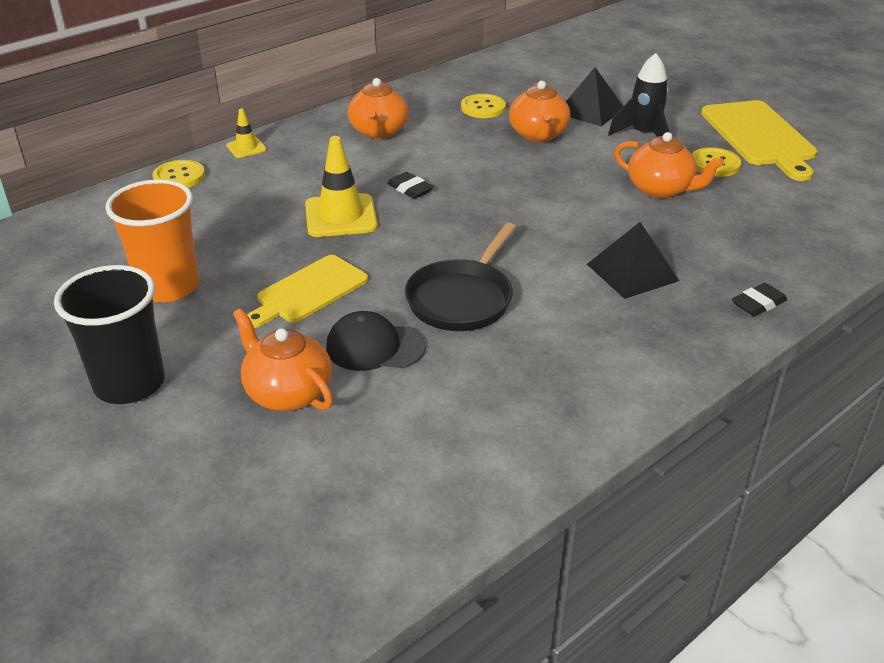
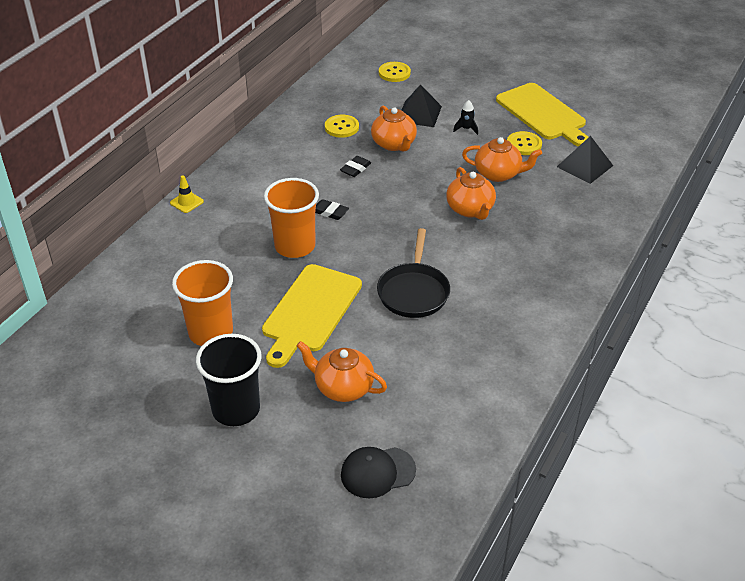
camera: 20 degrees left, 5 degrees up
yellow button [153,160,205,188] -> yellow button moved to [379,62,411,82]
yellow cutting board [247,255,368,328] -> yellow cutting board [262,264,362,368], size x1.51
yellow traffic cone [305,136,378,237] -> orange cup [264,178,319,258]
black cap [326,311,426,371] -> black cap moved to [341,447,416,498]
orange teapot [348,78,409,139] -> orange teapot moved to [446,167,496,220]
black pyramid [587,222,679,299] -> black pyramid moved to [557,136,613,184]
black rocket [608,53,669,137] -> black rocket [453,100,478,135], size x0.55
black eraser [732,283,787,317] -> black eraser moved to [340,156,371,177]

